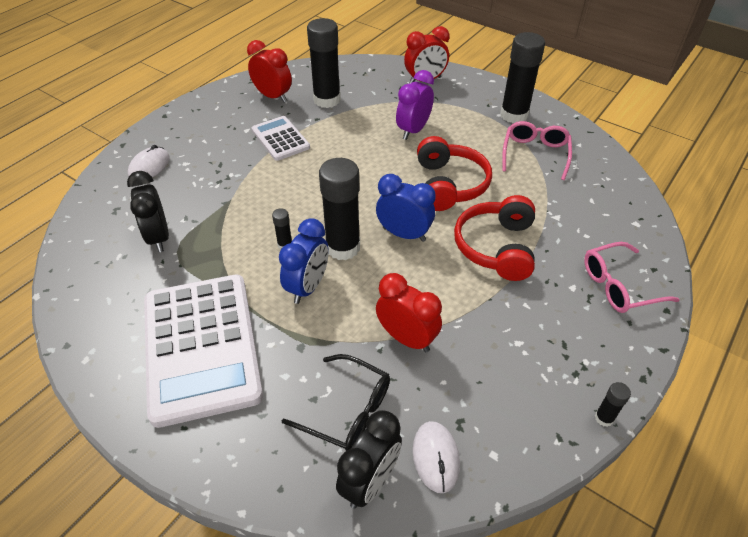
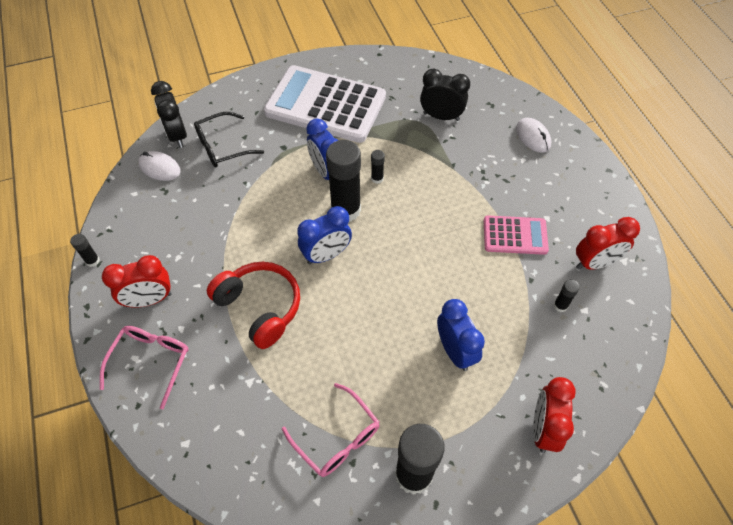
camera: 125 degrees right, 10 degrees up
white calculator [252,116,310,161] -> pink calculator [484,216,549,255]
black glue stick [307,18,341,108] -> black glue stick [554,280,580,312], size x0.43
red clock [376,273,442,352] -> red clock moved to [102,255,172,308]
purple clock [396,70,434,140] -> blue clock [437,299,485,371]
red headphones [417,136,492,211] -> none

